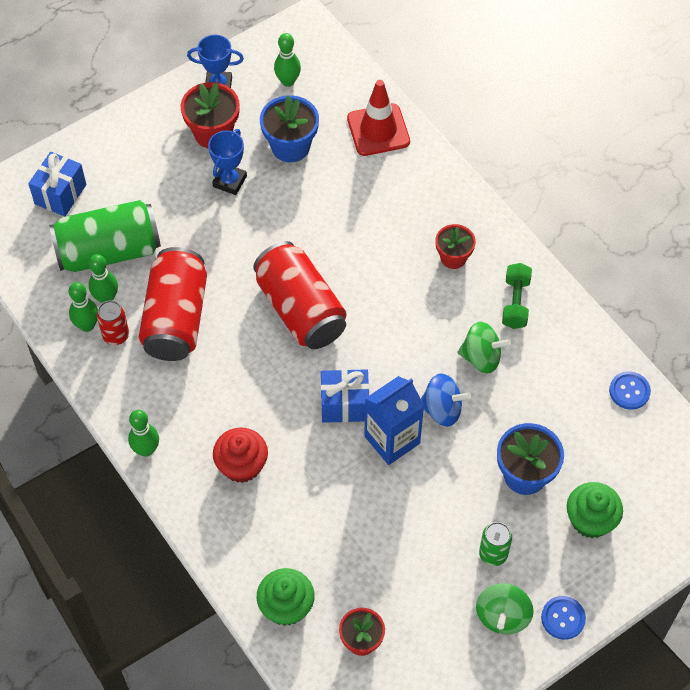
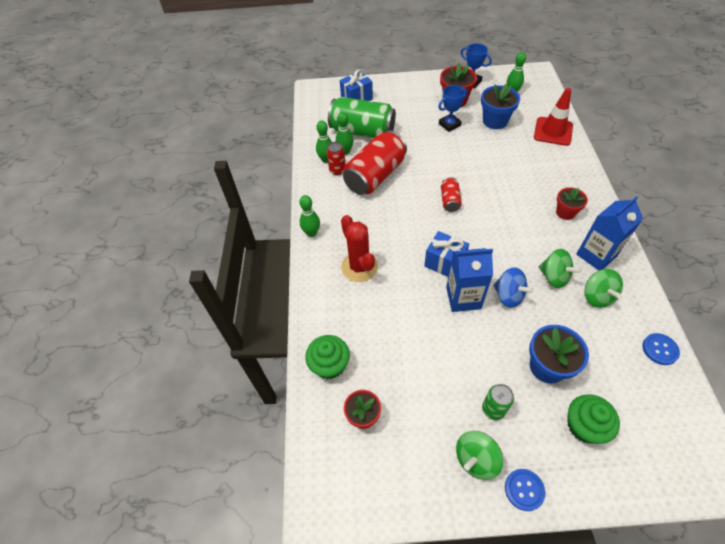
camera: 35 degrees right, 5 degrees down
red cupcake [213,428,268,483] -> red cactus [341,215,378,282]
red can [253,241,346,349] -> red can [441,177,462,212], size x0.48
green dumbbell [502,263,532,329] -> blue carton [576,196,643,271]
none -> green spinning top [584,269,623,308]

